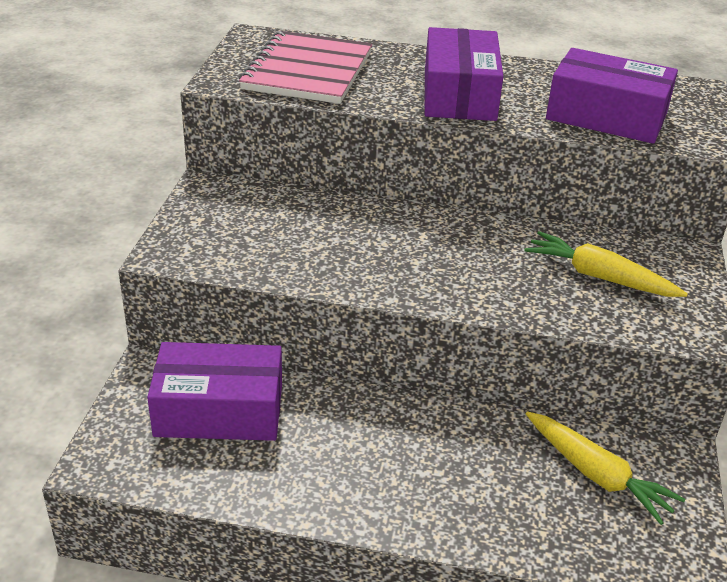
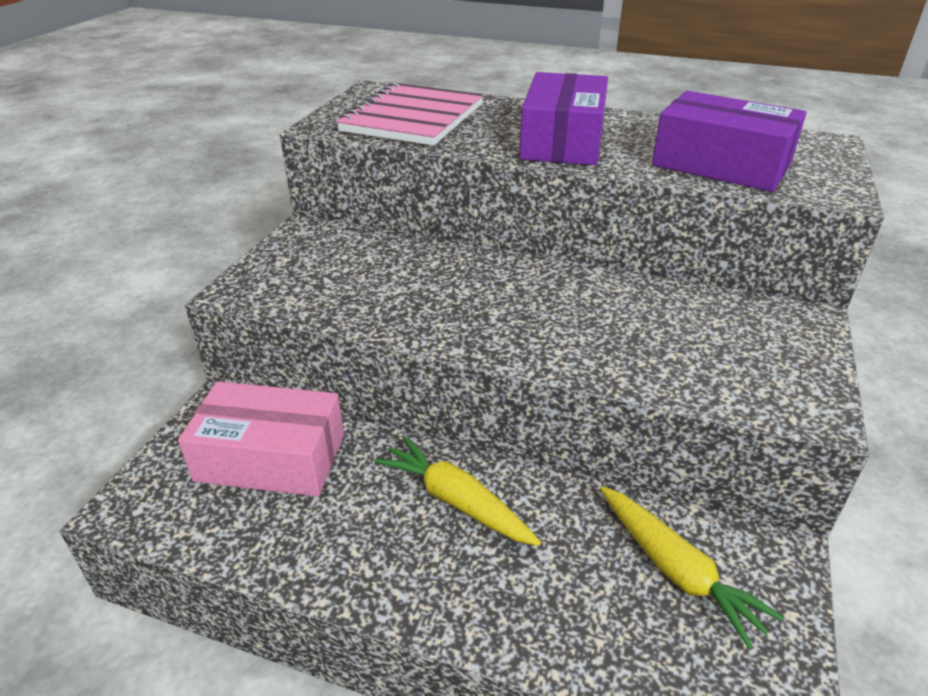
camera: 10 degrees right, 0 degrees up
purple box [147,342,282,441] -> pink box [178,381,344,496]
yellow carrot [524,231,688,297] -> yellow carrot moved to [374,436,541,546]

